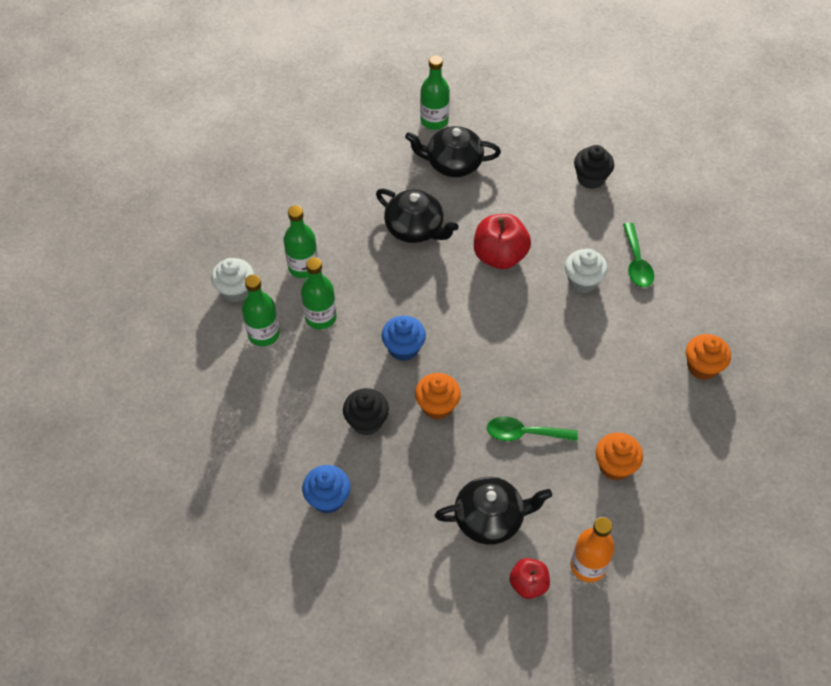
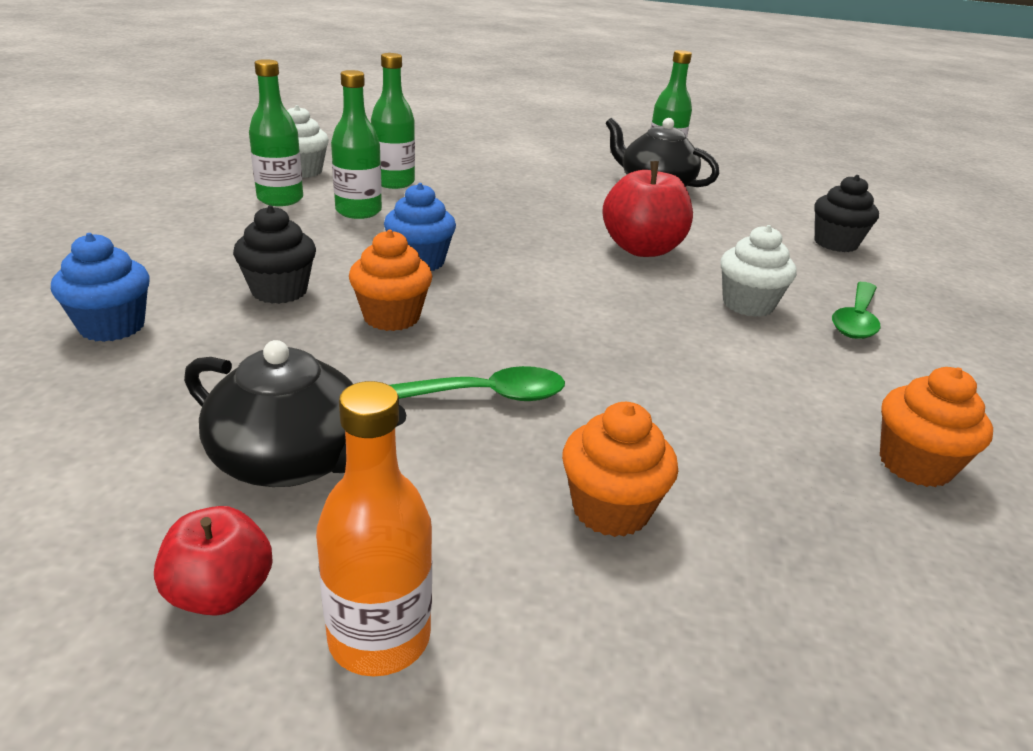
camera: 30 degrees right, 25 degrees down
black teapot [376,189,459,243] -> none
green spoon [487,417,578,441] -> green spoon turned 135 degrees clockwise [389,366,565,401]

